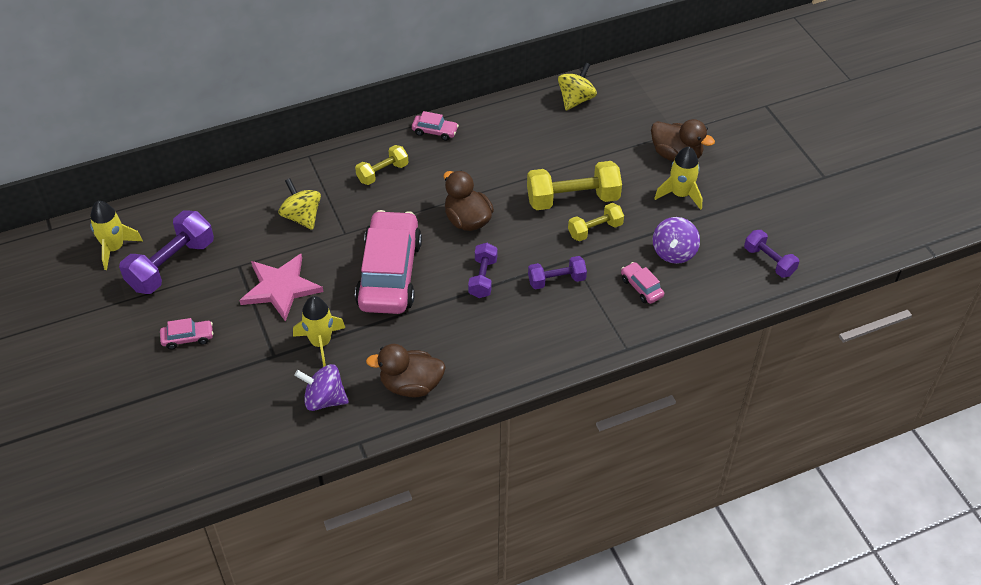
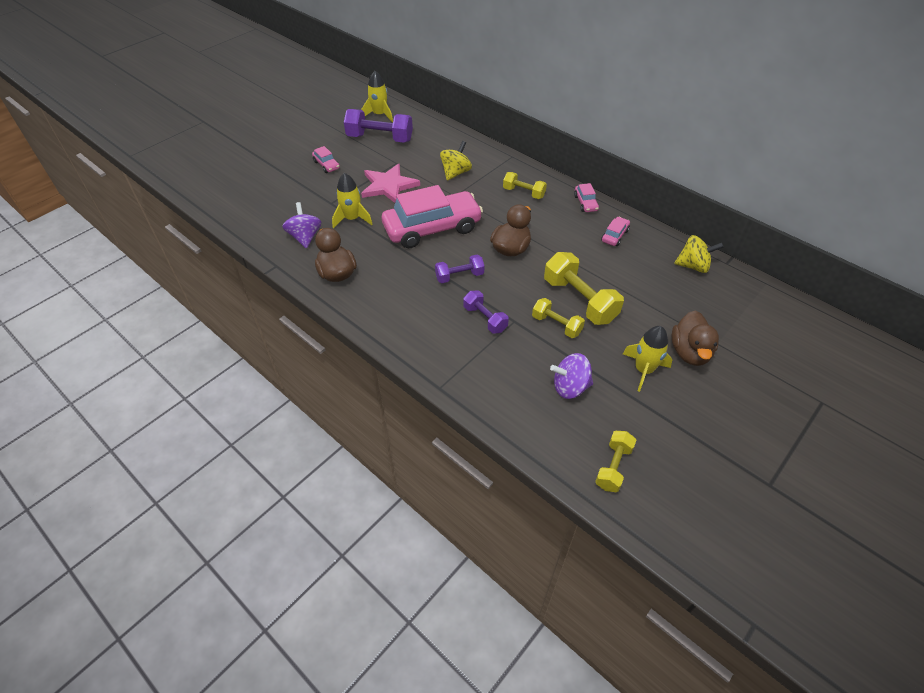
camera: 65 degrees right, 0 degrees up
pink car [621,262,664,304] -> pink car moved to [601,217,630,246]
purple dumbbell [744,230,799,278] -> yellow dumbbell [595,431,636,492]

